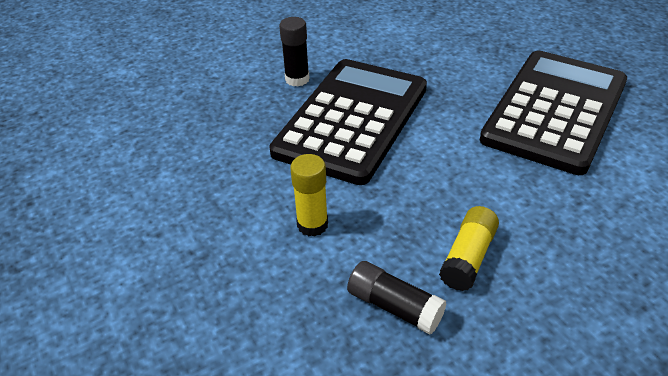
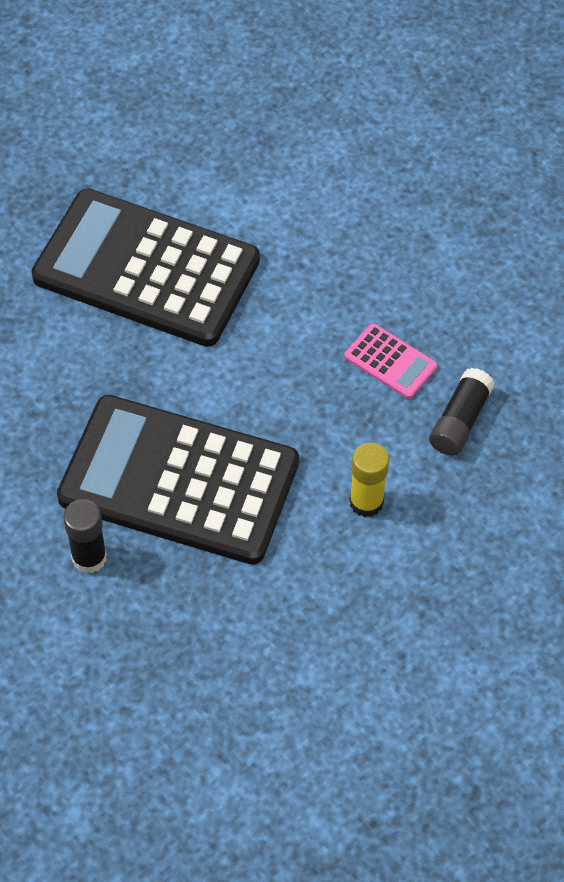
camera: 100 degrees left, 15 degrees up
yellow glue stick [439,206,499,291] -> pink calculator [344,323,438,399]

